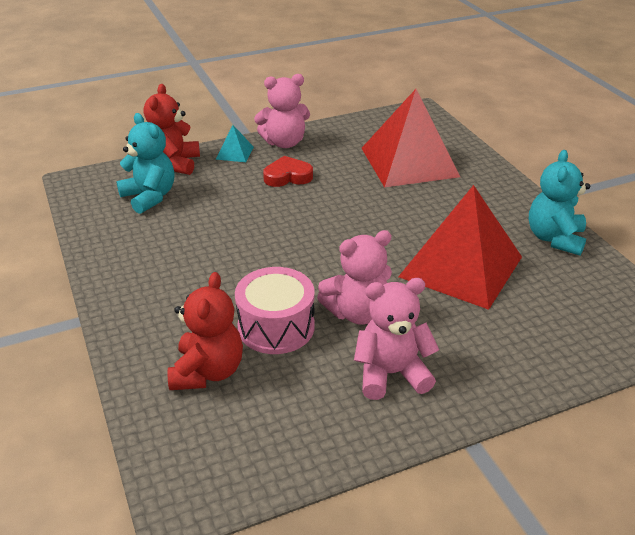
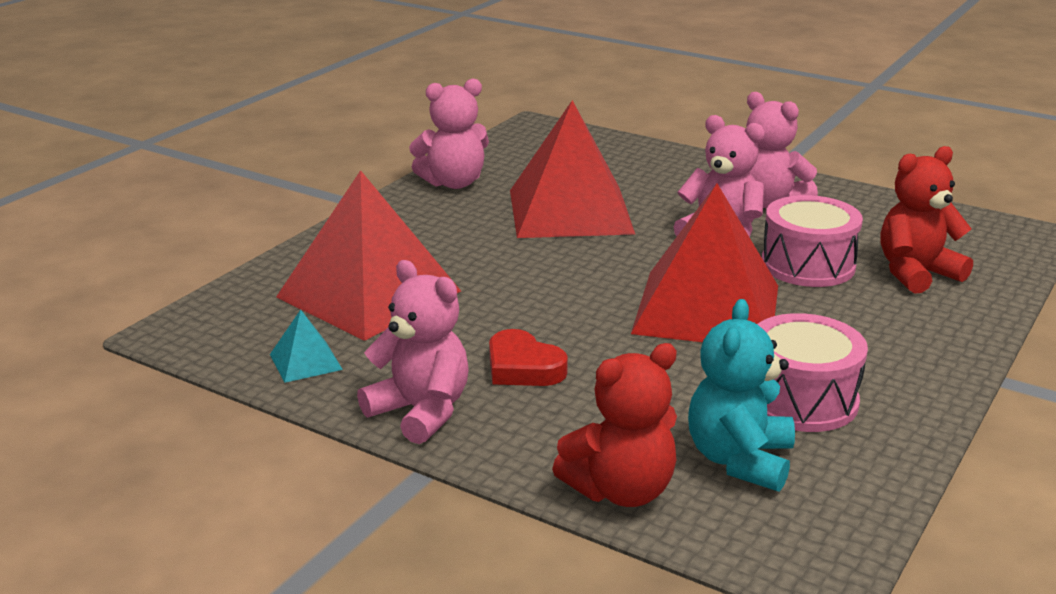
camera: 125 degrees left, 10 degrees down
turquoise pyramid [216,125,254,162] -> turquoise pyramid moved to [270,310,343,383]
turquoise teddy bear [529,150,590,255] -> pink teddy bear [409,78,489,189]
none -> red pyramid [631,184,778,342]
none -> pink drum [757,313,868,432]

